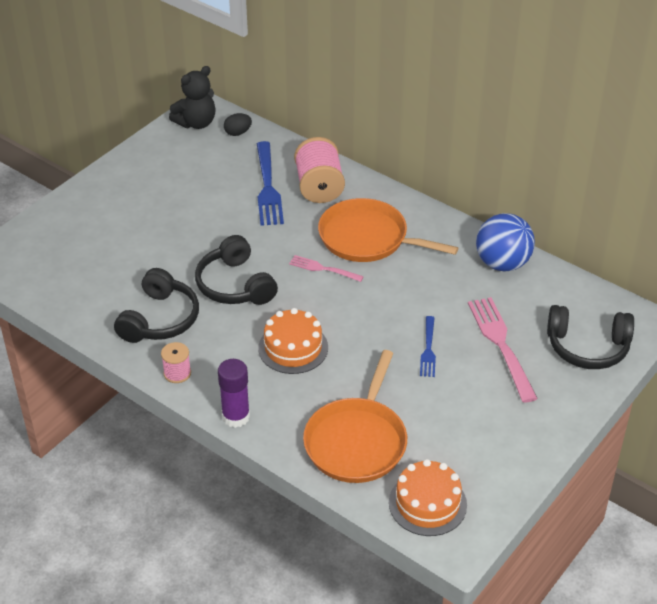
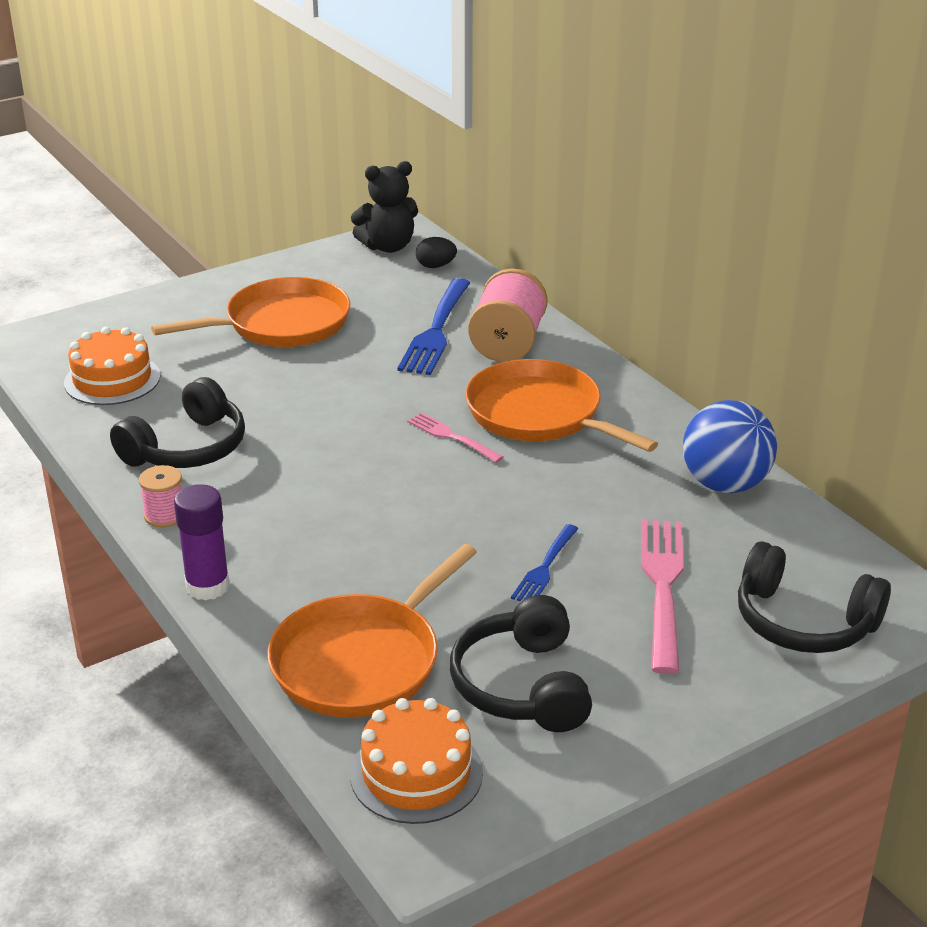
camera: 20 degrees right, 10 degrees down
black headphones [195,235,278,305] -> black headphones moved to [450,595,592,732]
orange cake [258,308,328,374] -> orange cake moved to [64,327,160,405]
none -> orange pan [151,277,350,347]

